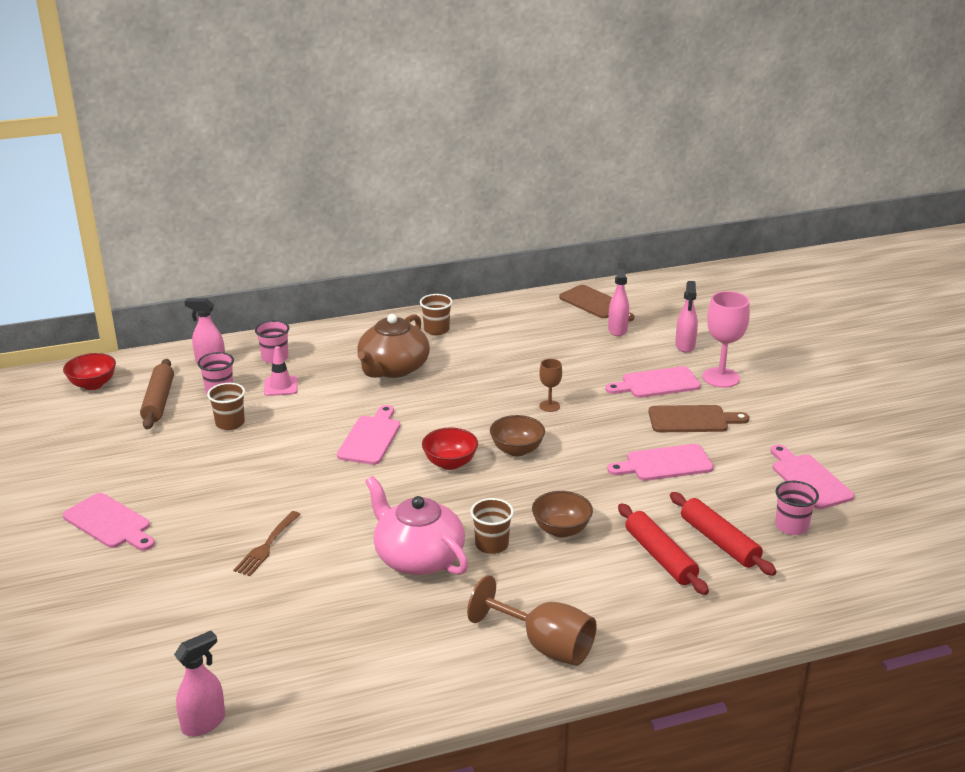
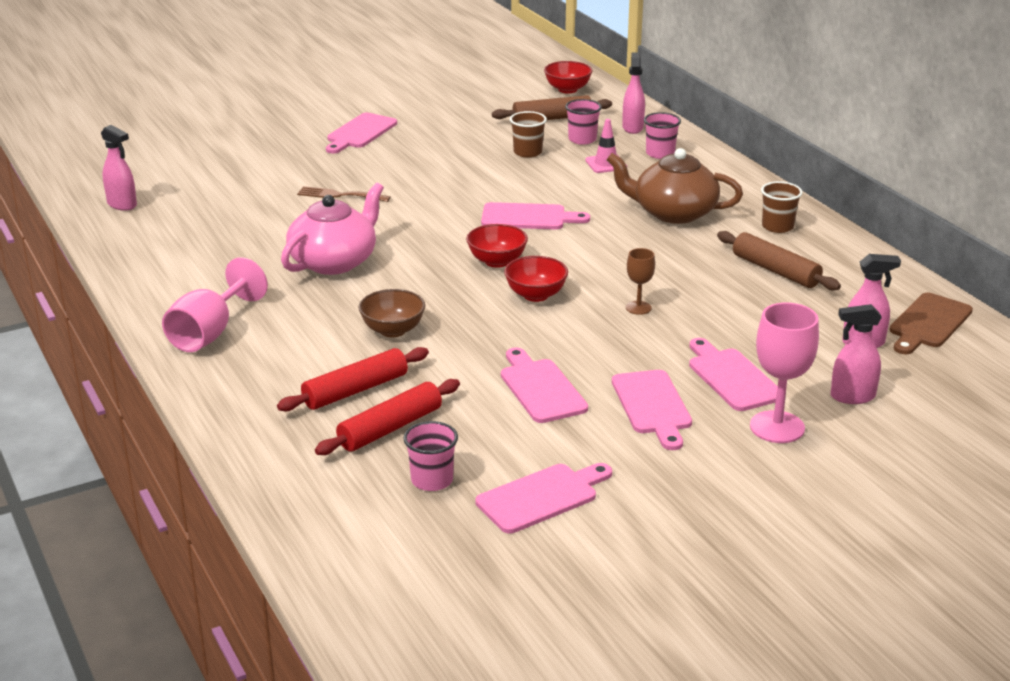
camera: 80 degrees right, 0 degrees up
brown goblet [467,575,597,666] -> pink goblet [162,257,268,352]
brown cup [470,498,514,554] -> none
brown bowl [490,415,545,456] -> red bowl [504,256,568,302]
brown cutting board [649,405,749,432] -> pink cutting board [612,370,692,450]
none -> brown rolling pin [717,231,841,290]

